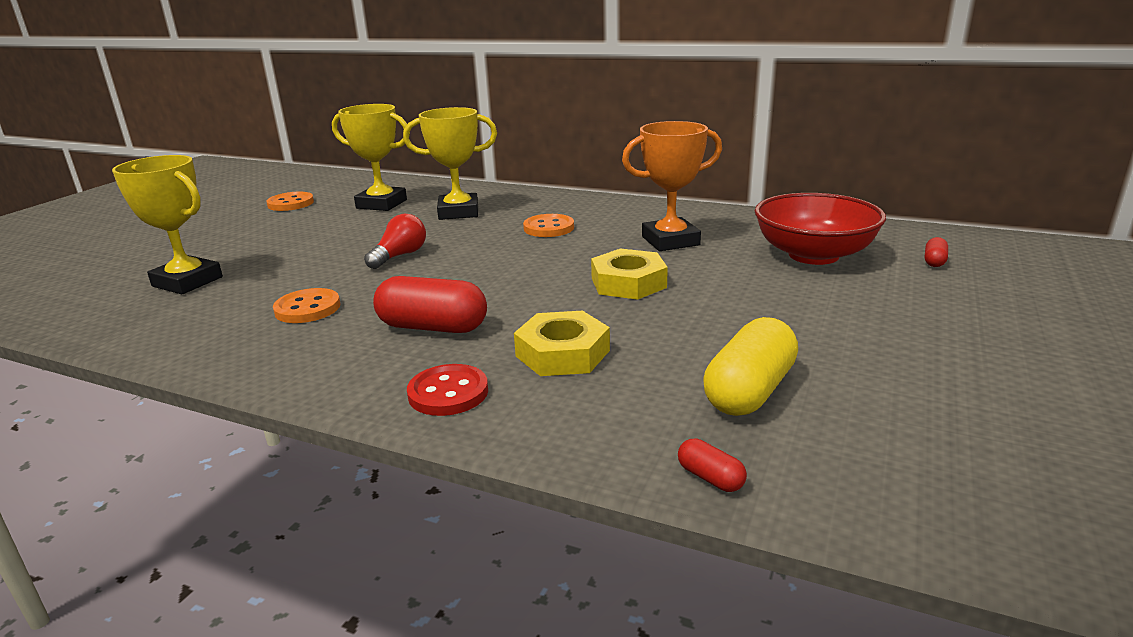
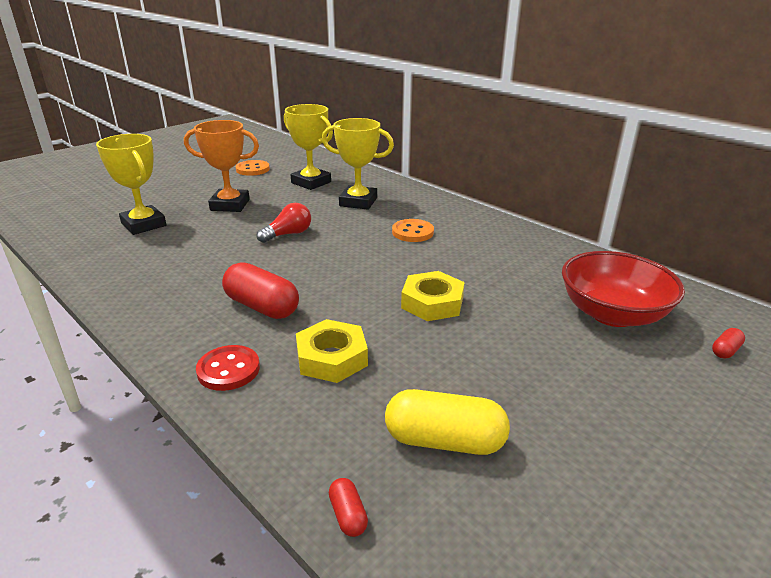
camera: 20 degrees right, 5 degrees up
orange button [273,288,341,323] -> none
orange trophy [622,121,722,251] -> orange trophy moved to [184,120,259,212]
yellow capsule [703,317,798,416] -> yellow capsule turned 45 degrees clockwise [385,389,510,455]

